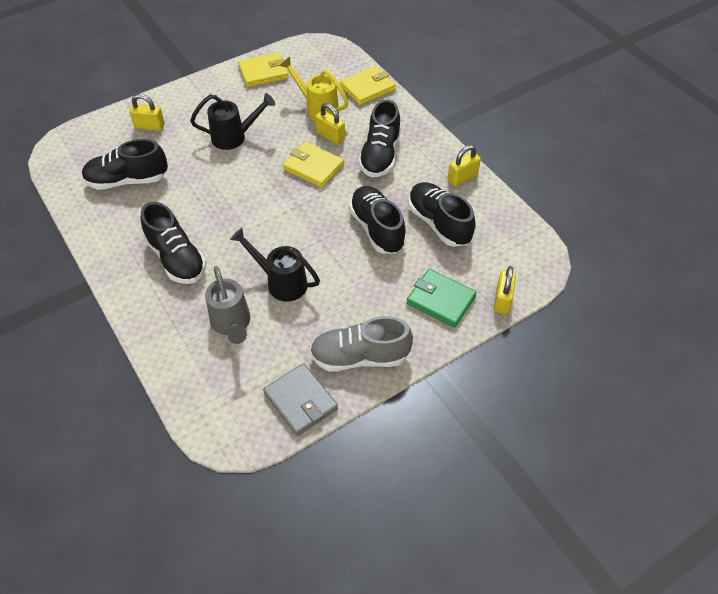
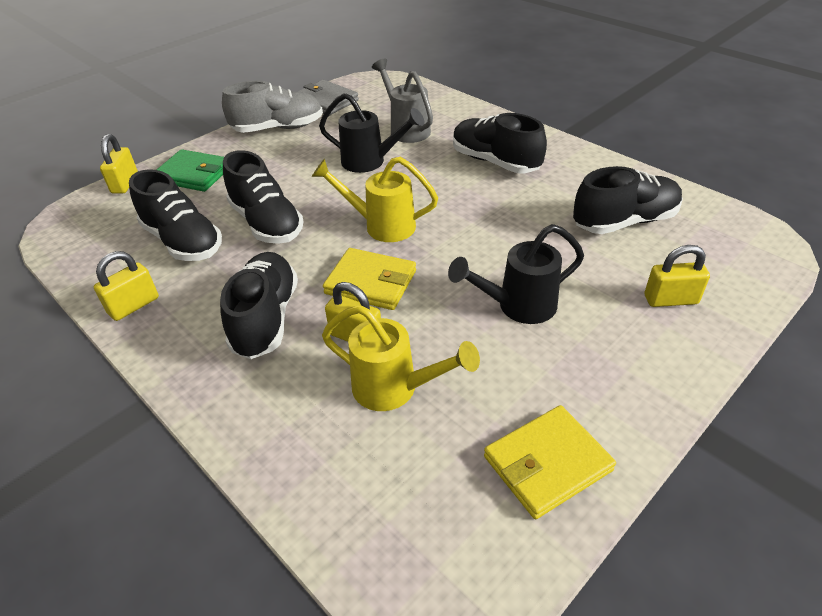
camera: 170 degrees right, 10 degrees down
yellow wallet [340,66,396,105] -> none
none -> yellow watering can [312,157,438,242]

